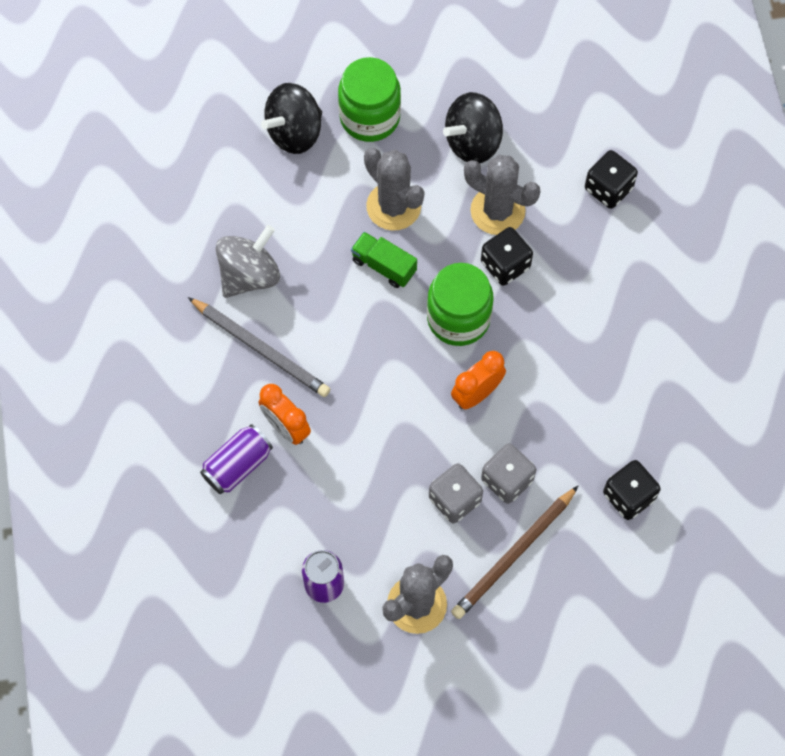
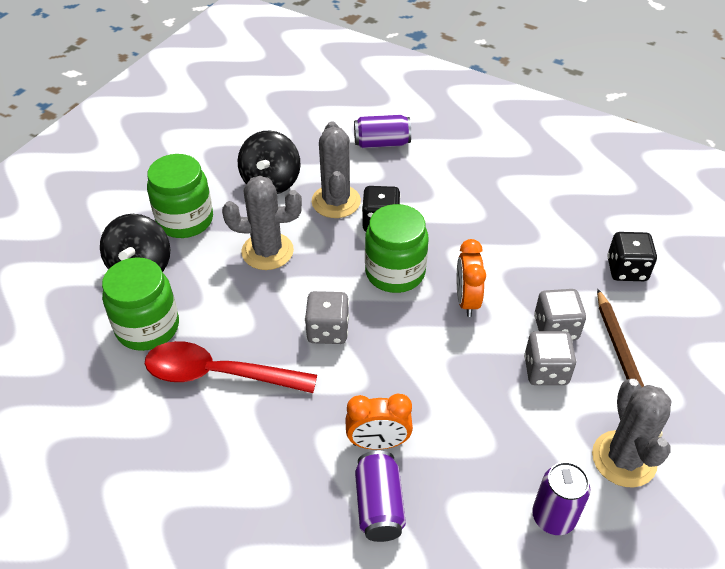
camera: 50 degrees left, 20 degrees down
grey pencil [188,297,330,397] -> none
grey spinning top [216,225,280,298] -> red spoon [145,341,317,393]
green truck [351,232,417,288] -> none
grey cactus [464,155,540,235] -> grey cactus turned 75 degrees counterclockwise [312,121,361,218]
black dice [585,150,638,209] -> purple can [354,115,411,148]
none -> green jar [102,257,179,351]
none -> grey dice [305,291,349,344]

